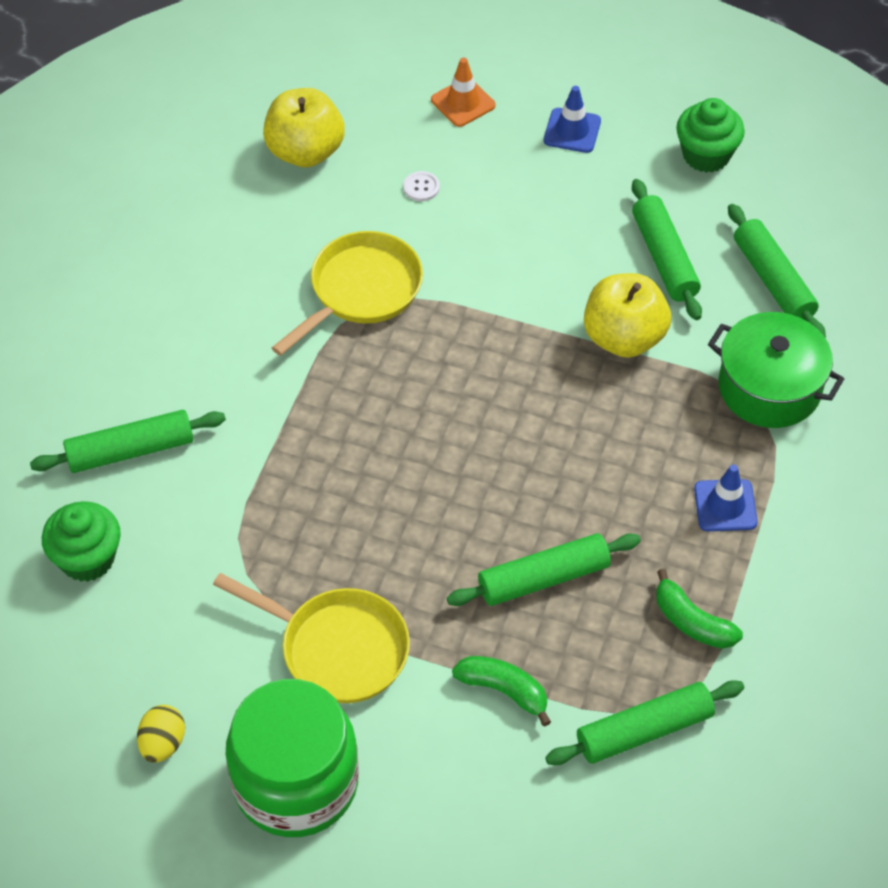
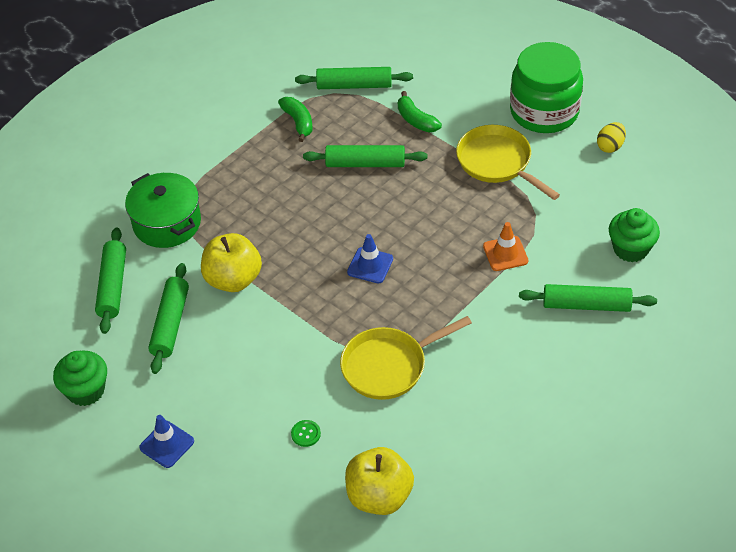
camera: 155 degrees left, 5 degrees down
white button [403,171,440,201] -> green button [291,420,321,447]
orange traffic cone [431,57,496,127] -> orange traffic cone moved to [483,222,529,271]
blue traffic cone [694,465,758,531] -> blue traffic cone moved to [347,234,393,284]

